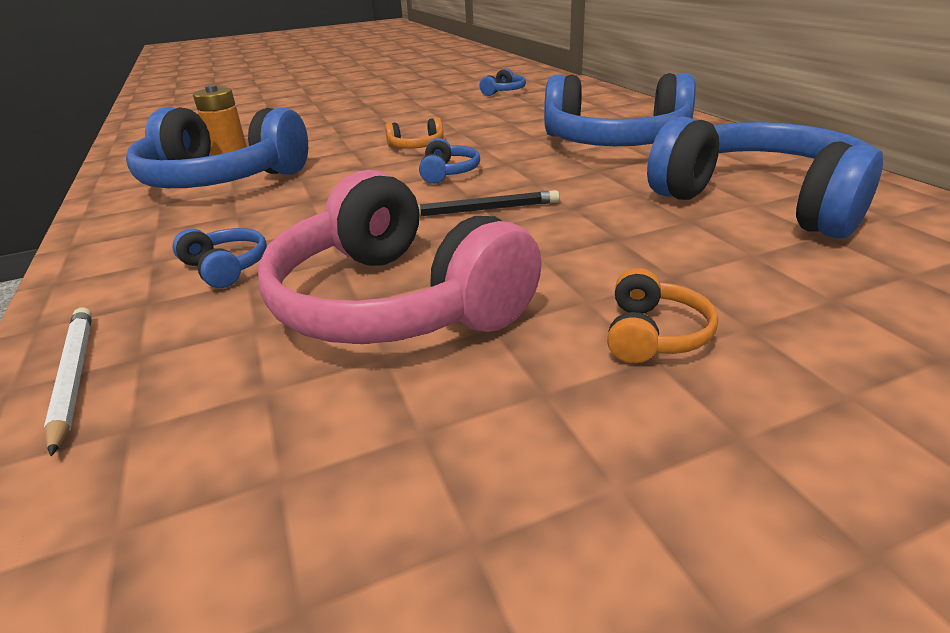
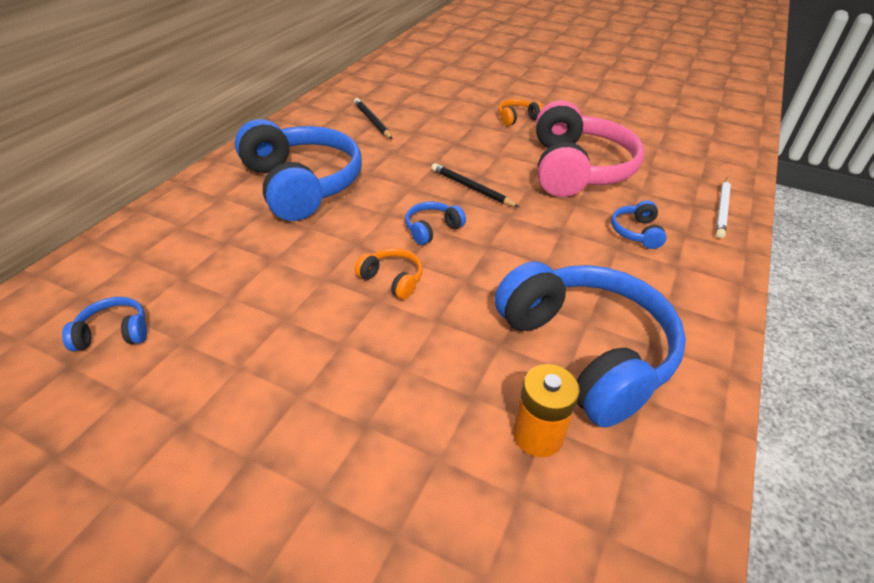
camera: 135 degrees left, 10 degrees up
blue headphones [647,116,883,239] -> black pencil [354,98,393,140]

